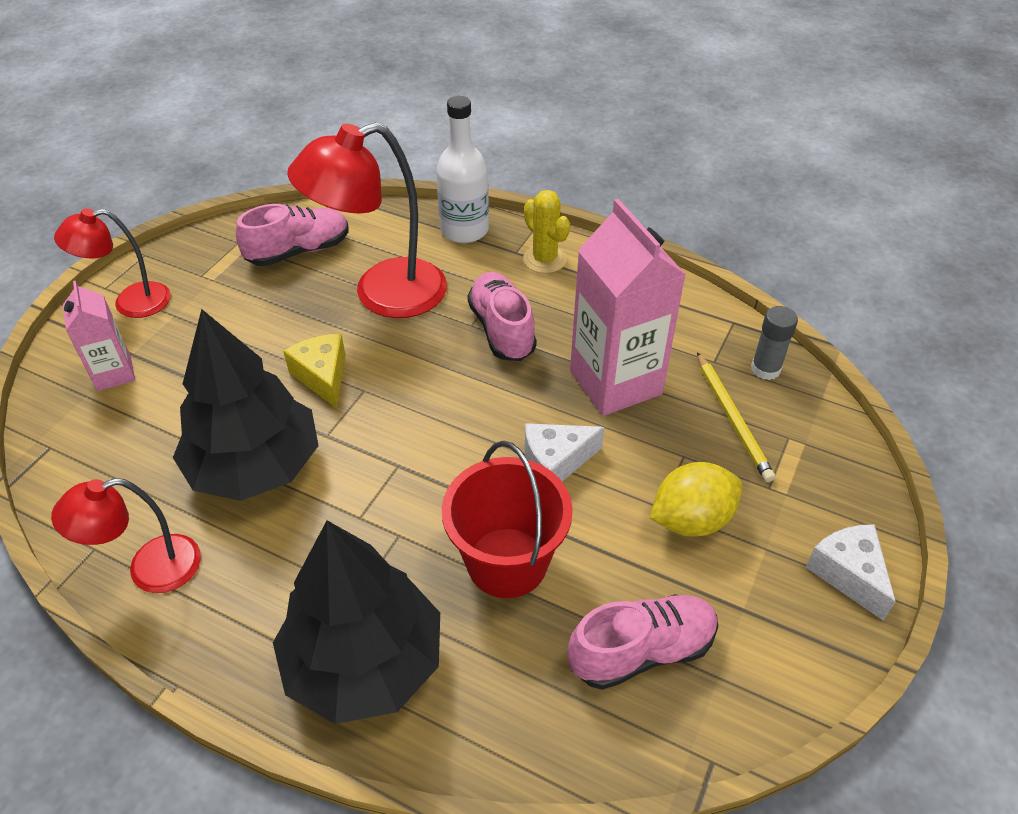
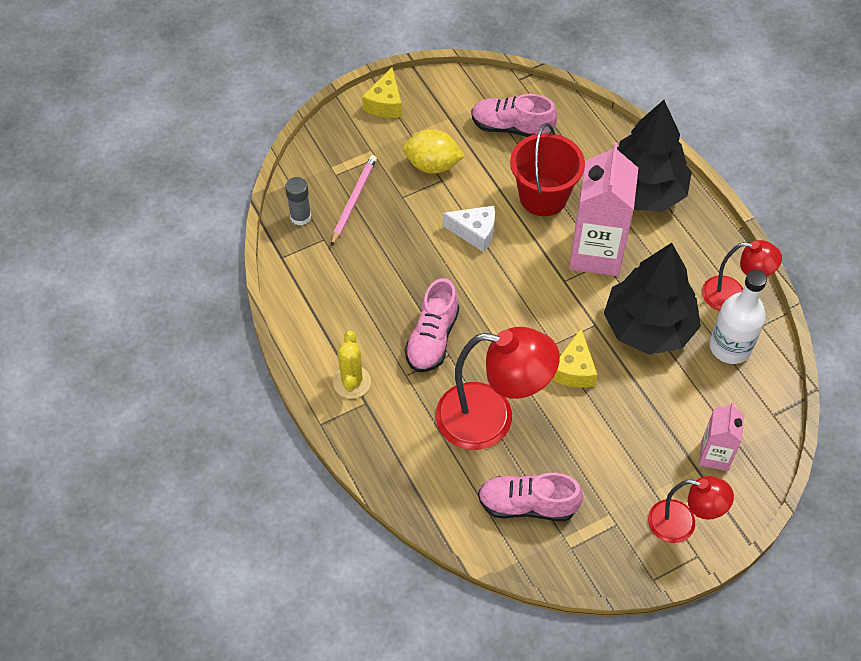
camera: 145 degrees left, 10 degrees up
white bottle [436,96,489,243] -> white bottle moved to [709,270,767,364]
pink carton [570,199,686,416] -> pink carton moved to [569,142,638,276]
yellow pencil [697,352,775,482] -> pink pencil [331,155,377,246]
white cheese [805,524,896,621] -> yellow cheese [362,68,402,118]

